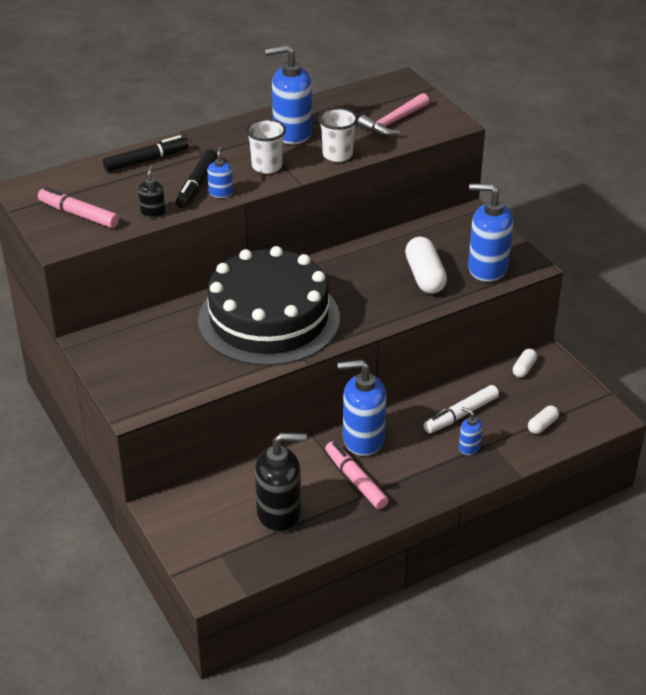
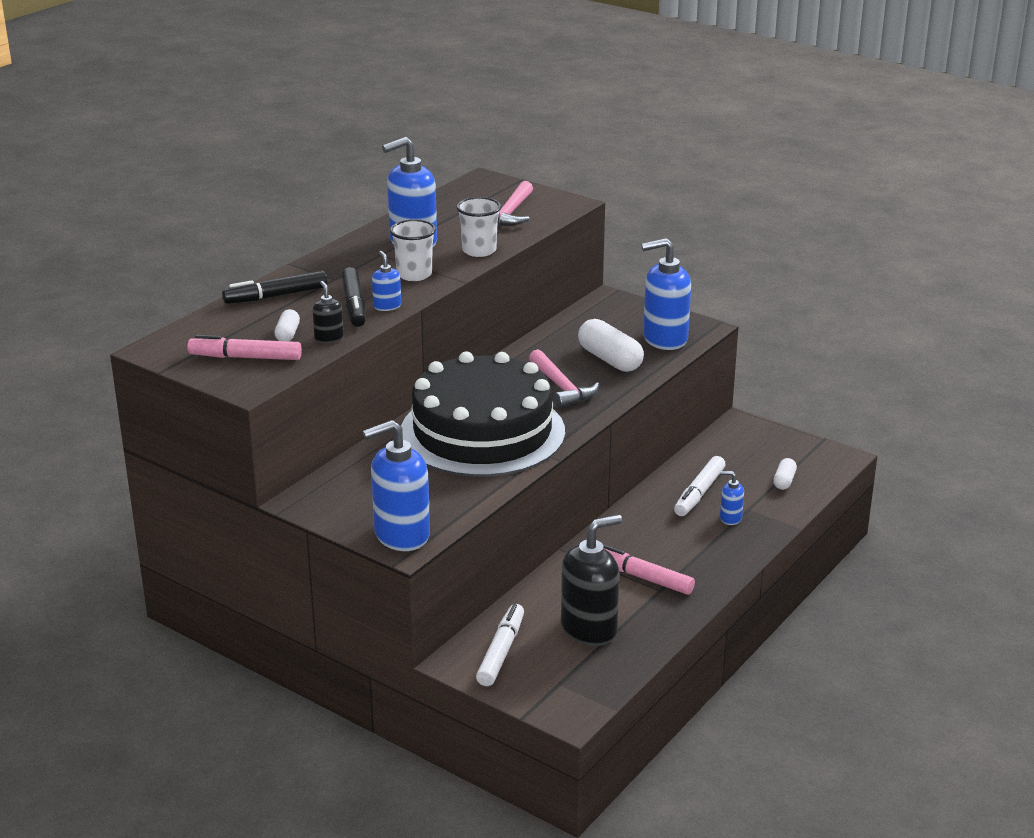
camera: 25 degrees left, 10 degrees down
black marker [103,135,189,172] -> black marker turned 150 degrees counterclockwise [222,271,327,304]
blue soap dispenser [337,360,387,456] -> blue soap dispenser moved to [363,420,430,551]
white capsule [513,348,537,378] -> white capsule moved to [274,309,300,341]
none -> white marker [476,604,524,686]
none -> pink hammer [529,349,600,408]

